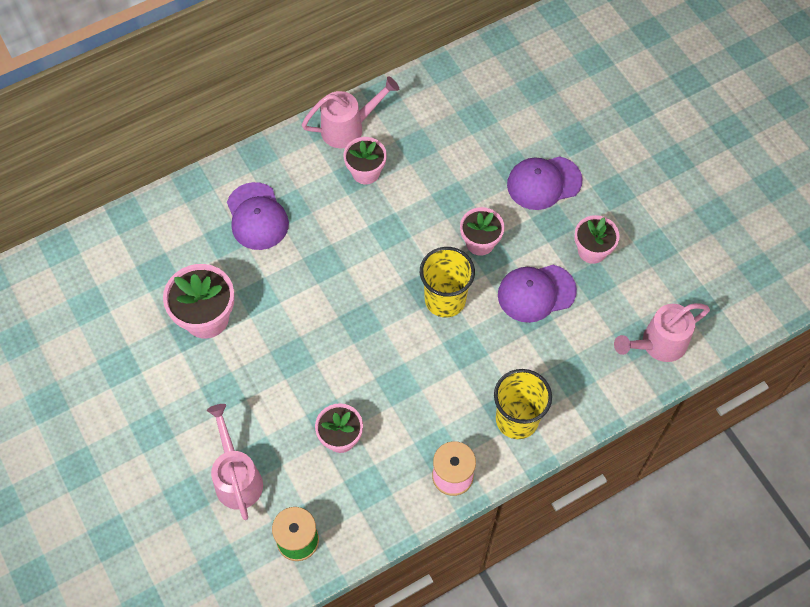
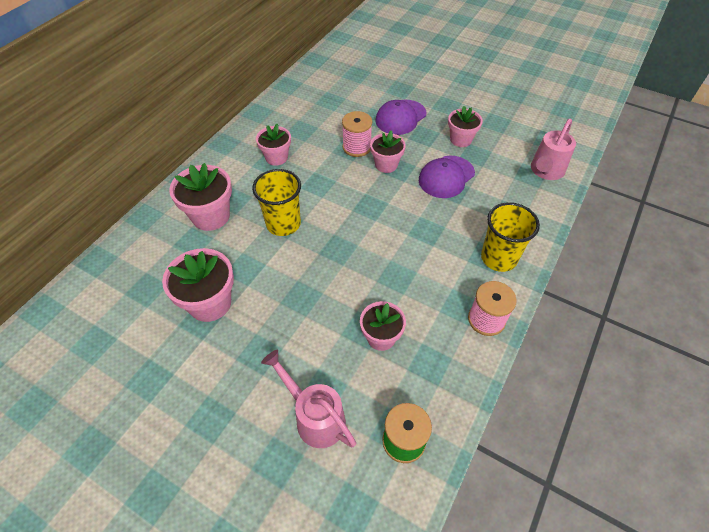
camera: 30 degrees left, 10 degrees down
purple cap [227,182,289,250] -> pink flower pot [169,163,232,231]
pink watering can [302,76,399,148] -> none
yellow cup [420,247,475,317] -> yellow cup moved to [252,169,301,236]
none -> pink spool [342,111,372,157]

